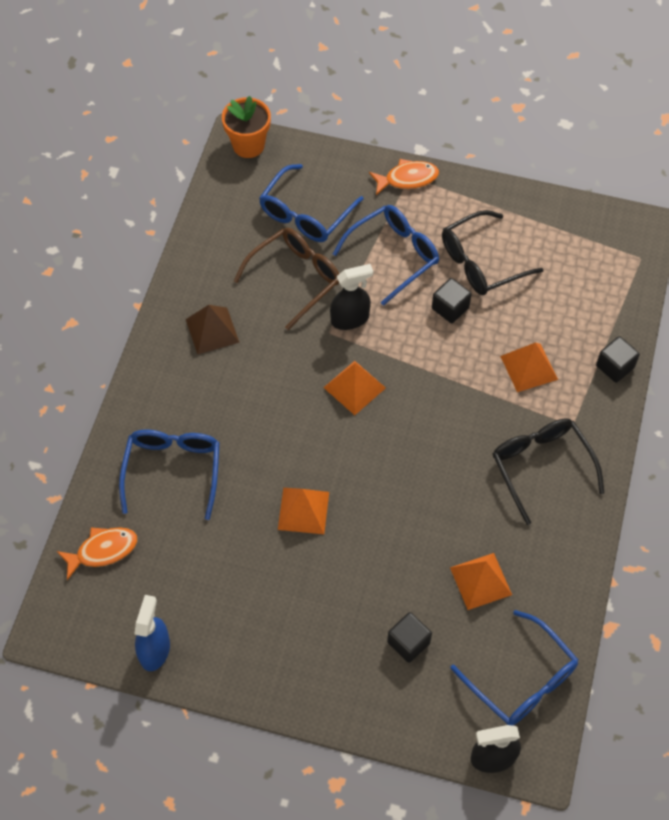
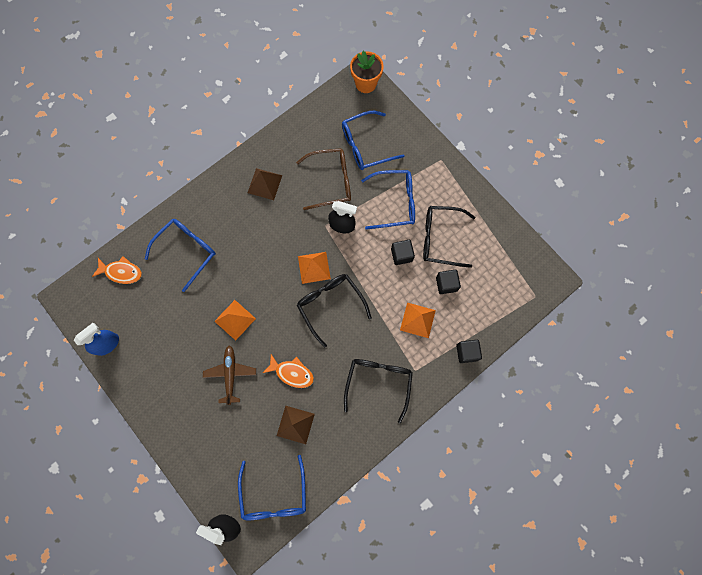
camera: 35 degrees right, 15 degrees up
orange fish [369,159,439,195] -> orange fish moved to [263,354,314,388]
black cube [387,612,432,663] -> black cube moved to [436,270,461,294]
orange pyramid [450,553,512,610] -> brown pyramid [277,406,315,444]
none -> brown plane [203,345,256,405]
none -> black glasses [297,274,372,348]

